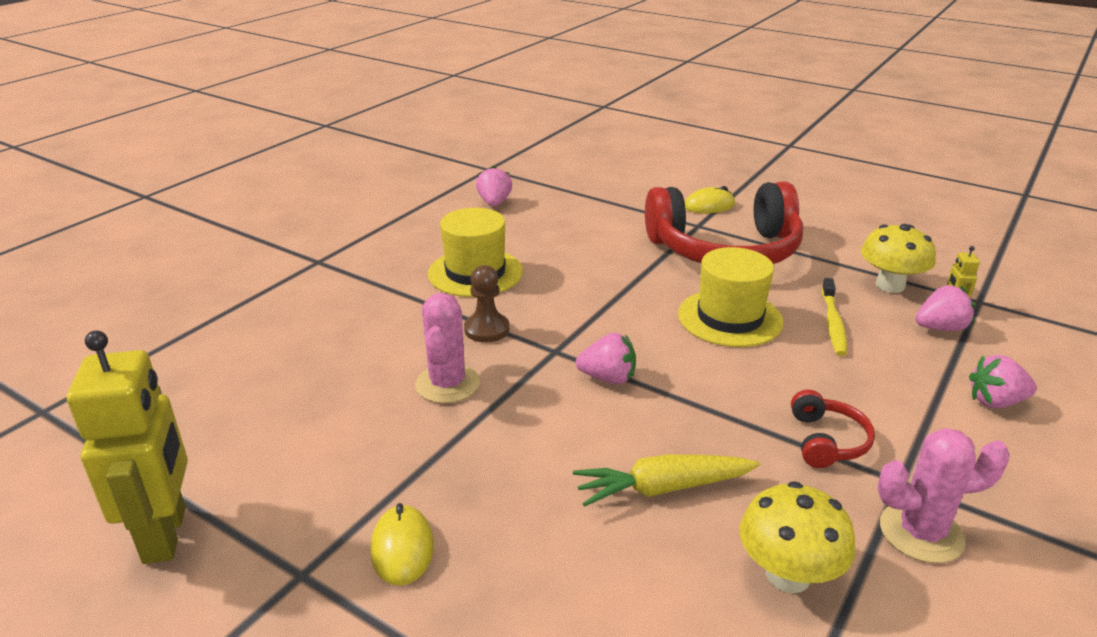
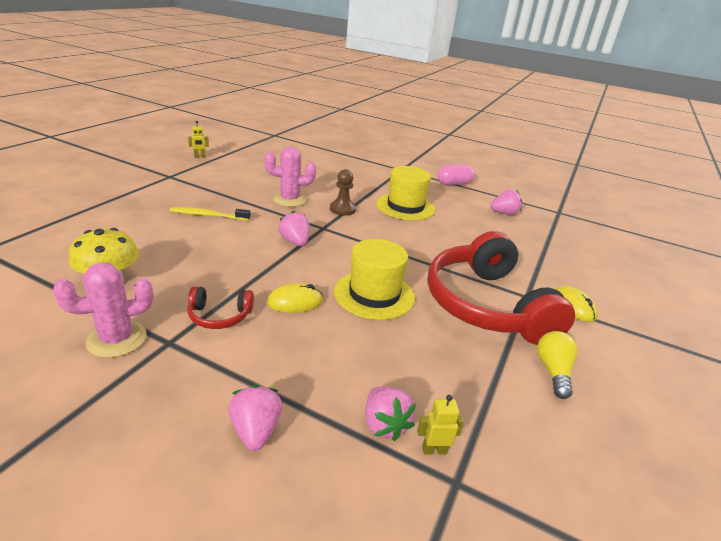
camera: 80 degrees right, 0 degrees up
yellow robot [67,330,188,564] -> yellow robot [188,121,209,157], size x0.40
yellow mouse [370,503,434,585] -> yellow mouse moved to [267,283,323,313]
yellow carrot [573,454,760,507] -> none
pink strawberry [576,333,636,384] -> pink strawberry turned 150 degrees clockwise [278,211,310,246]
yellow toothbrush [822,278,847,356] -> yellow toothbrush moved to [170,207,251,221]
yellow mushroom [861,224,936,293] -> none
pink cactus [878,428,1010,563] -> pink cactus turned 75 degrees clockwise [53,263,154,358]
none -> pink capsule [438,165,475,185]
none -> yellow light bulb [537,331,578,399]

